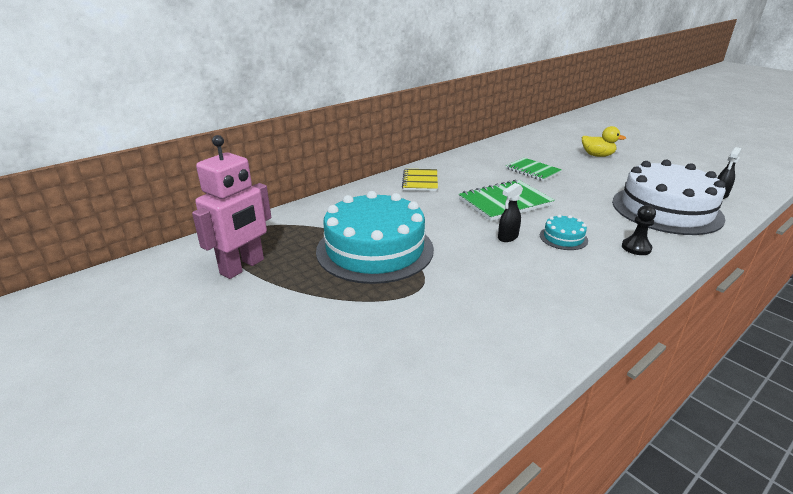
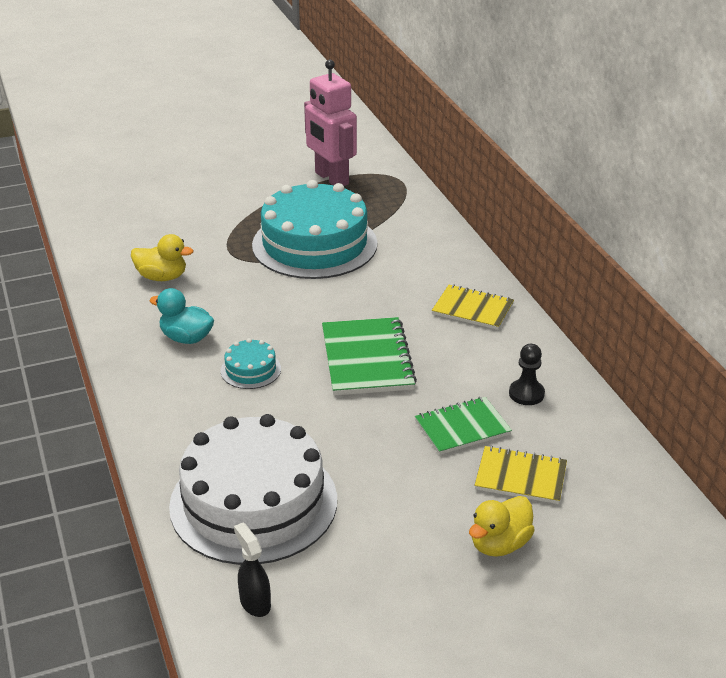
camera: 110 degrees right, 5 degrees up
black spray bottle [498,183,523,242] -> none
black pawn [622,205,656,255] -> black pawn moved to [509,344,545,405]
none -> yellow duck [131,234,193,281]
none -> turquoise duck [150,288,214,344]
none -> yellow notebook [474,446,567,504]

